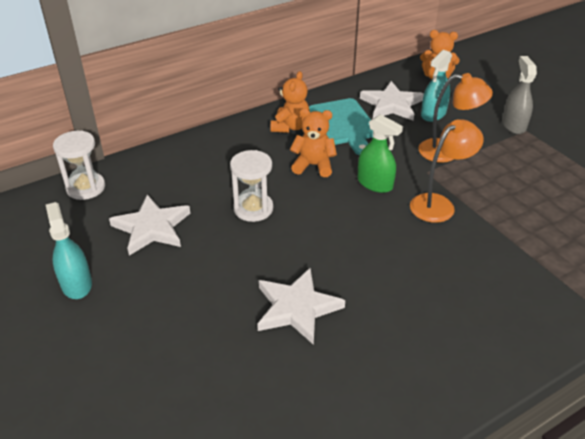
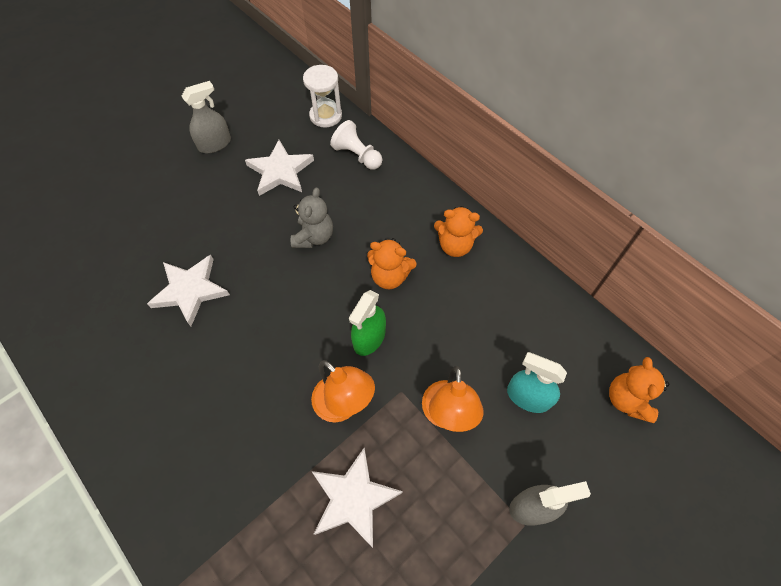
camera: 80 degrees right, 20 degrees up
turquoise spray bottle [46,202,92,299] -> grey spray bottle [182,81,231,153]
white hourglass [230,150,273,222] -> grey teddy bear [291,187,333,248]
orange teddy bear [290,108,337,177] -> orange teddy bear turned 105 degrees clockwise [367,238,417,289]
turquoise cutting board [309,98,373,155] -> none
white star [360,81,424,120] -> white star moved to [311,448,403,548]
none -> white pawn [330,120,382,169]

